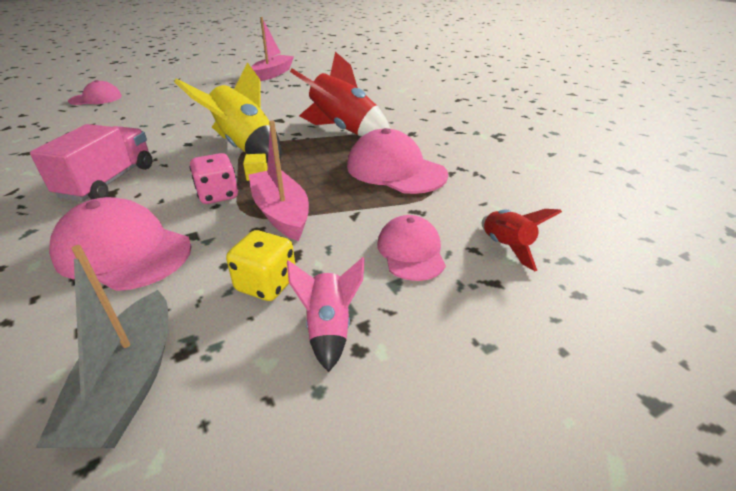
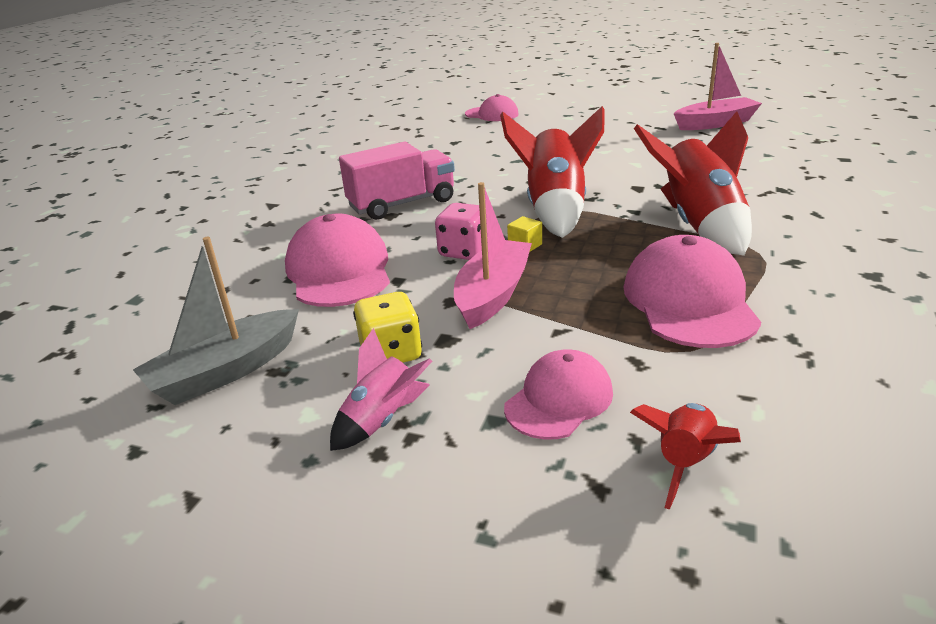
camera: 50 degrees right, 5 degrees down
yellow rocket [174,62,282,162] -> red rocket [500,106,604,238]

